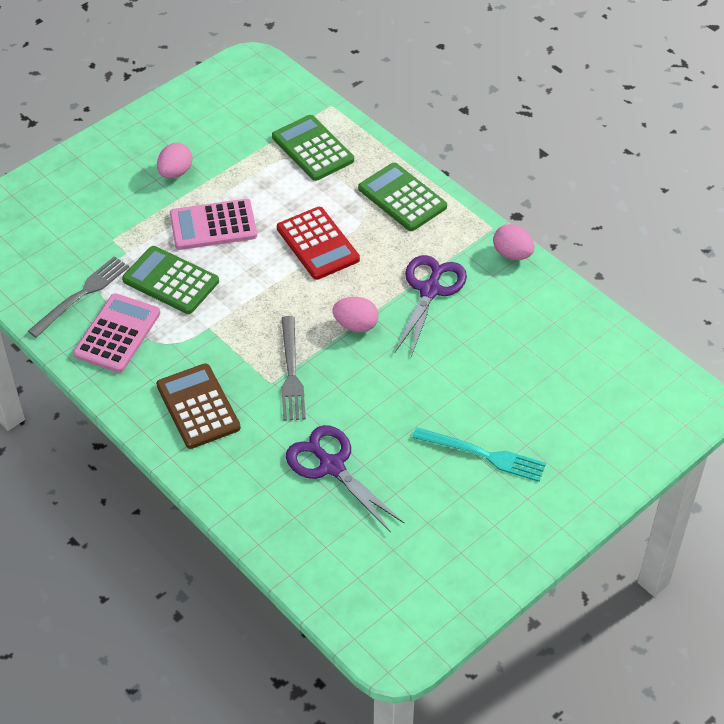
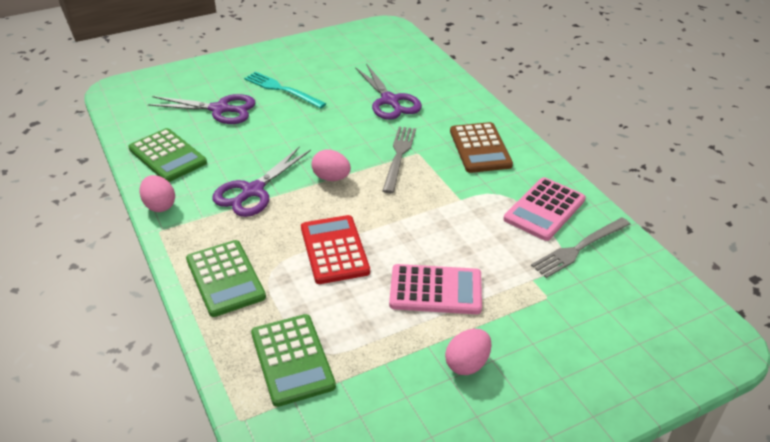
camera: 165 degrees left, 10 degrees down
green calculator [122,246,219,314] -> green calculator moved to [128,128,207,182]
none -> purple scissors [148,94,256,124]

